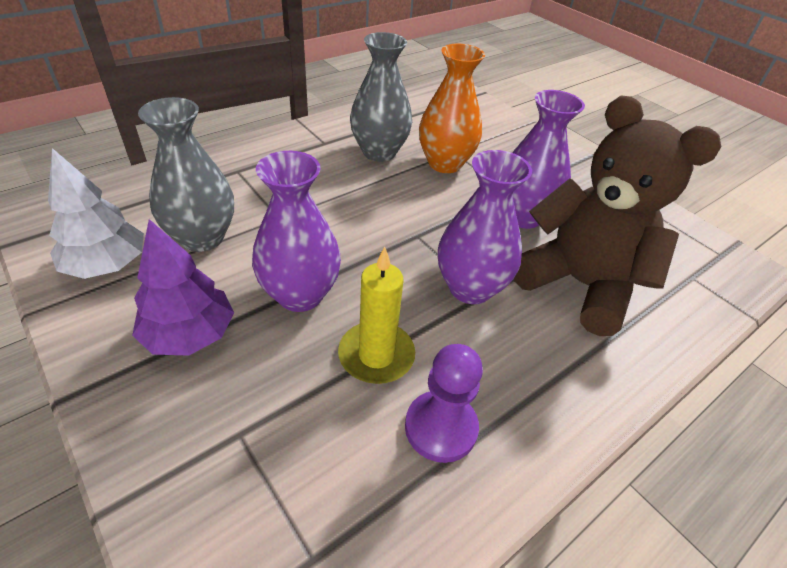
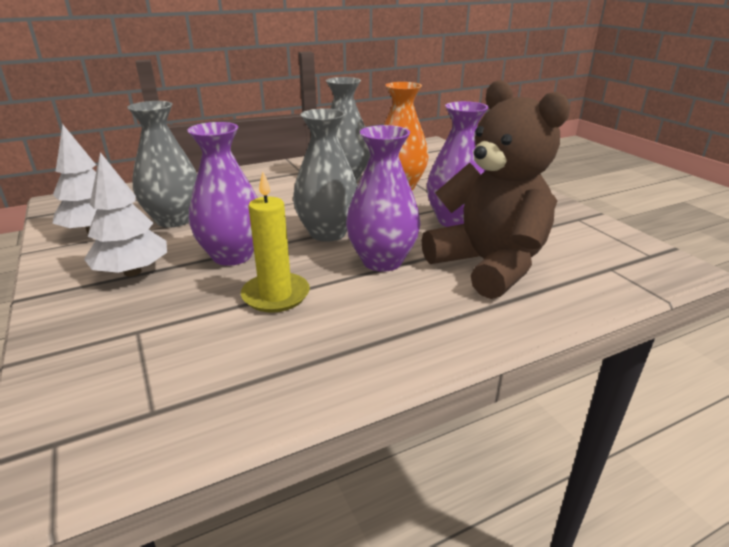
camera: 15 degrees right, 15 degrees down
purple tree [132,219,234,356] -> white tree [84,152,167,277]
purple pawn [405,344,483,463] -> none
none -> grey vase [293,108,358,242]

